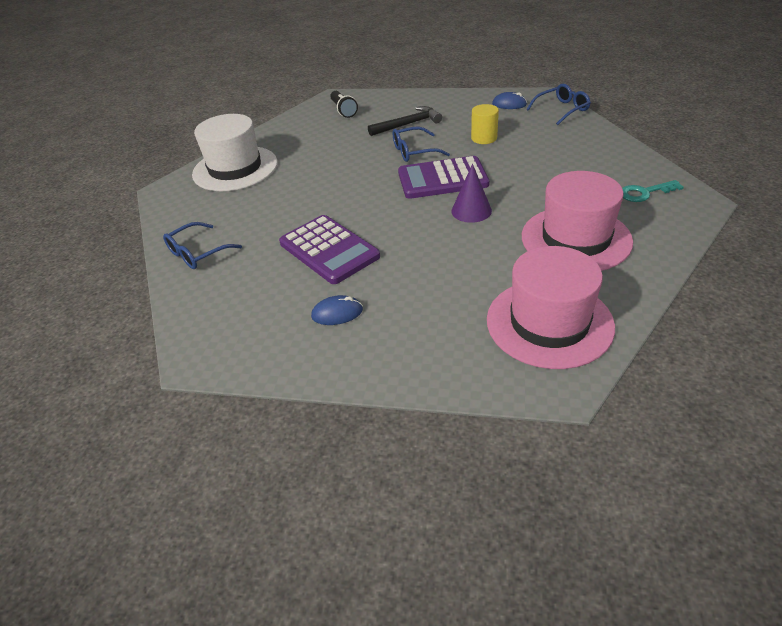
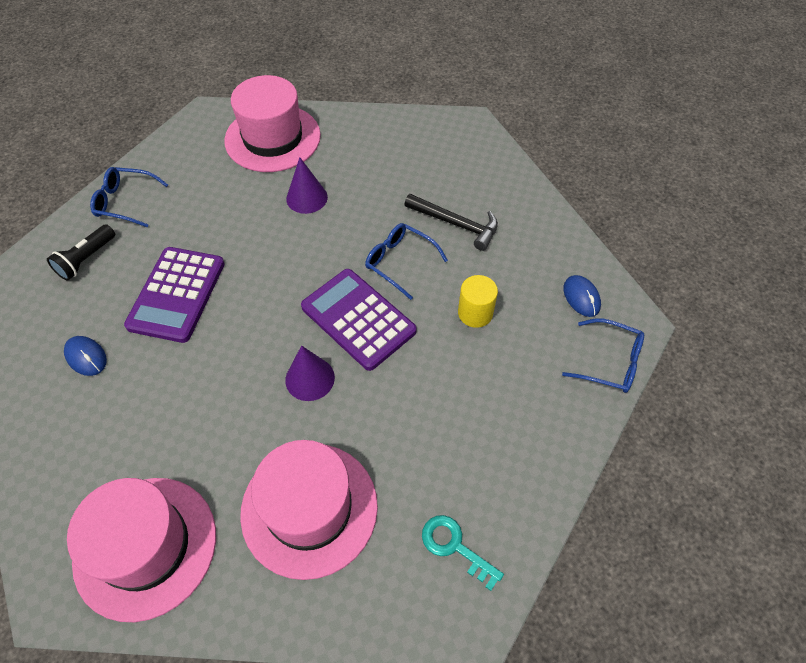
camera: 50 degrees right, 15 degrees up
white hat [192,114,277,191] -> pink hat [224,75,321,172]
black flashlight [330,91,358,118] -> black flashlight moved to [47,224,115,281]
none -> purple cone [286,157,328,214]

